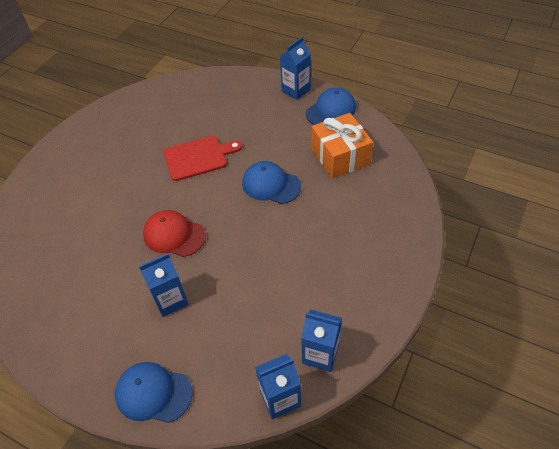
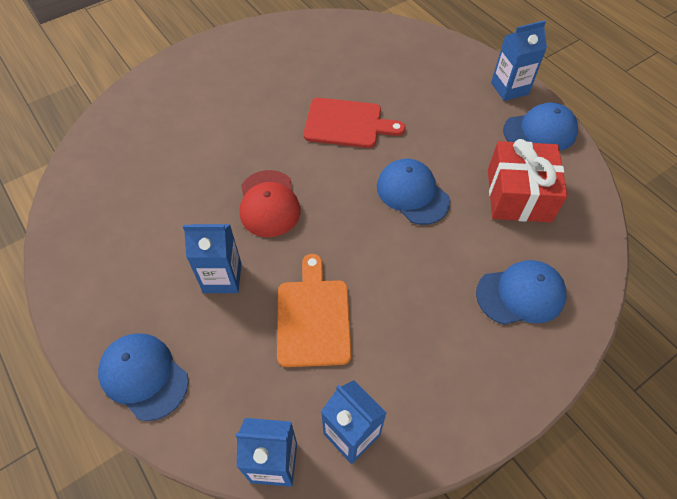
camera: 25 degrees right, 5 degrees up
red cap [143,210,206,257] -> red cap turned 150 degrees counterclockwise [240,170,301,237]
orange gift [311,113,373,178] -> red gift [488,139,568,222]
none -> orange cutting board [277,254,351,367]
none -> blue cap [476,260,567,325]

